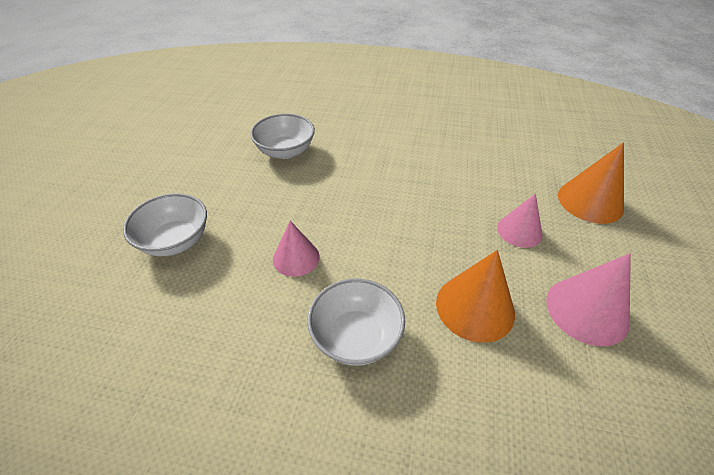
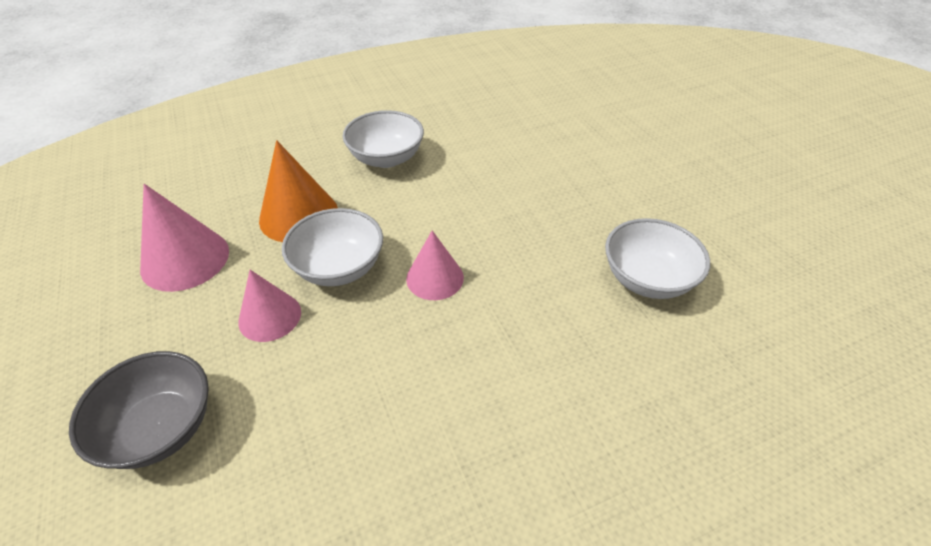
camera: 145 degrees right, 0 degrees up
white bowl [123,193,207,256] -> white bowl moved to [282,208,383,286]
pink cone [273,221,320,277] -> pink cone moved to [406,231,464,300]
orange cone [558,142,624,224] -> grey bowl [69,351,209,469]

